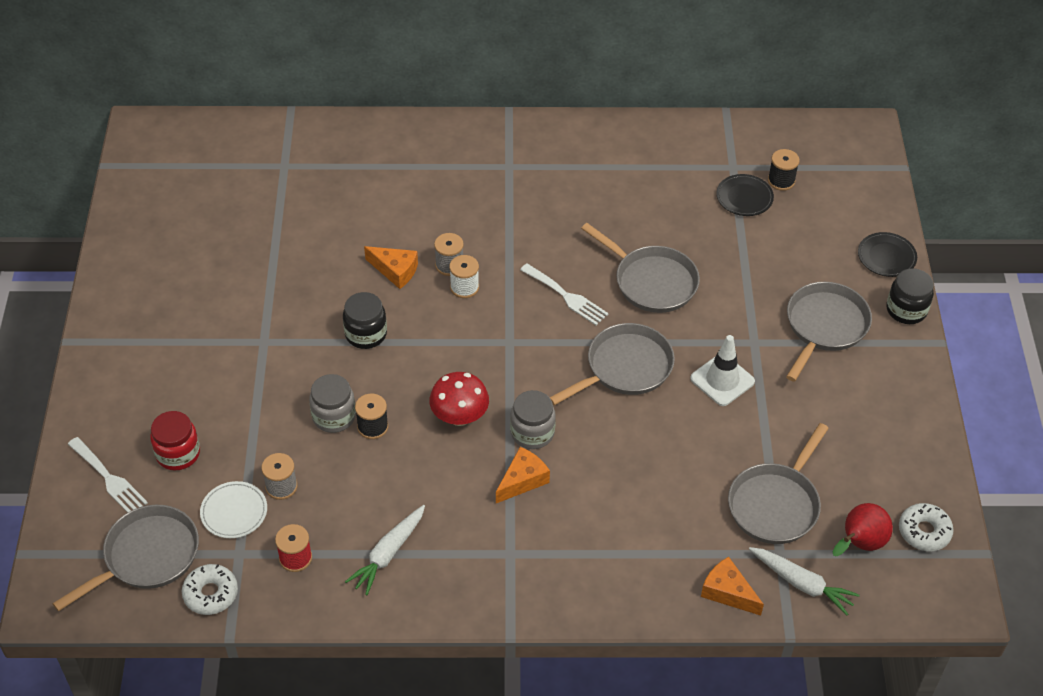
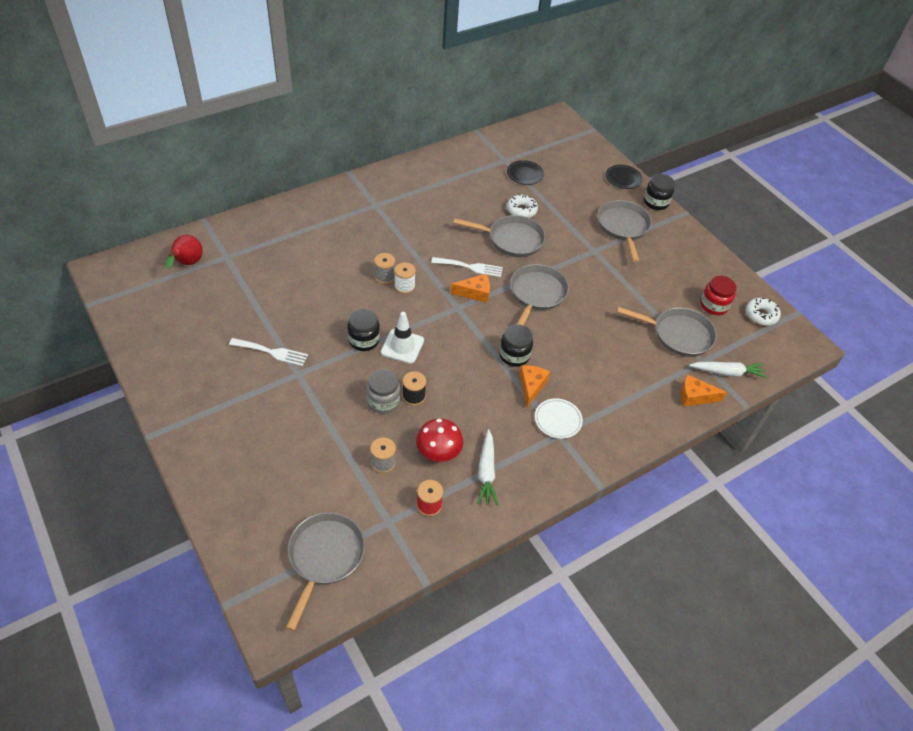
camera: 35 degrees left, 0 degrees up
white fork [68,437,148,513] -> white fork moved to [229,338,308,366]
red jar [150,411,200,470] -> red jar moved to [700,276,737,315]
white donut [182,564,238,615] -> white donut moved to [507,194,538,218]
white plate [200,481,267,538] -> white plate moved to [535,398,583,439]
orange cheese [364,246,418,289] -> orange cheese moved to [450,274,490,303]
red mushroom [429,372,489,426] -> red mushroom moved to [416,419,463,462]
grey jar [510,390,556,449] -> black jar [499,324,533,367]
white traffic cone [690,335,755,406] -> white traffic cone moved to [381,312,424,364]
grey pan [728,423,829,544] -> grey pan turned 75 degrees counterclockwise [617,307,717,357]
black spool [768,149,800,191] -> none
red pear [833,503,893,556] -> red pear moved to [165,235,203,269]

